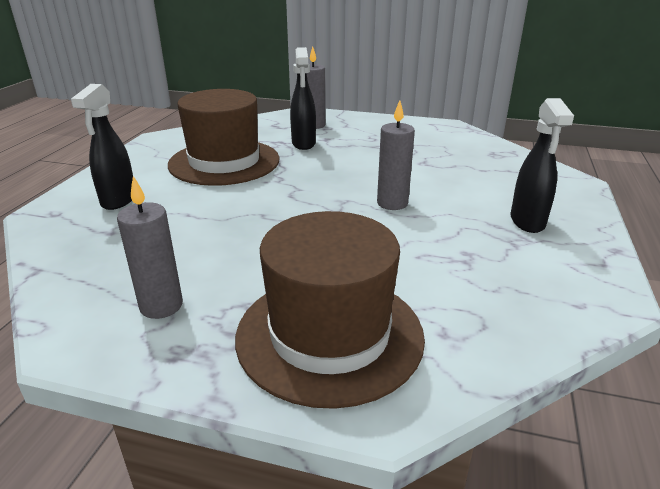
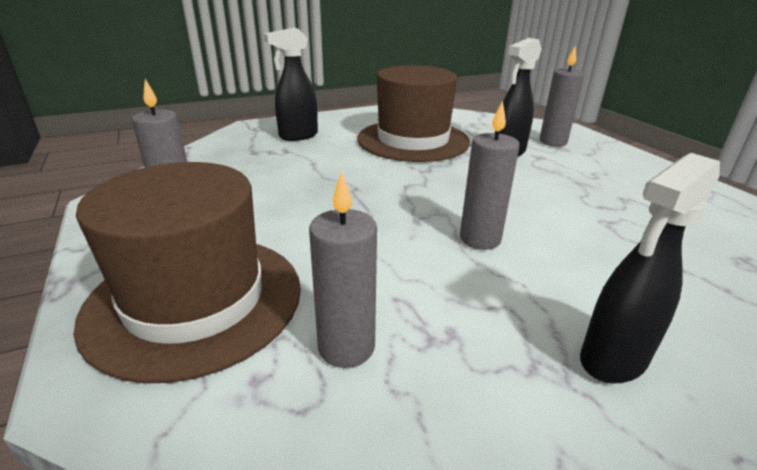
camera: 50 degrees right, 0 degrees up
none -> grey candle [309,171,377,368]

